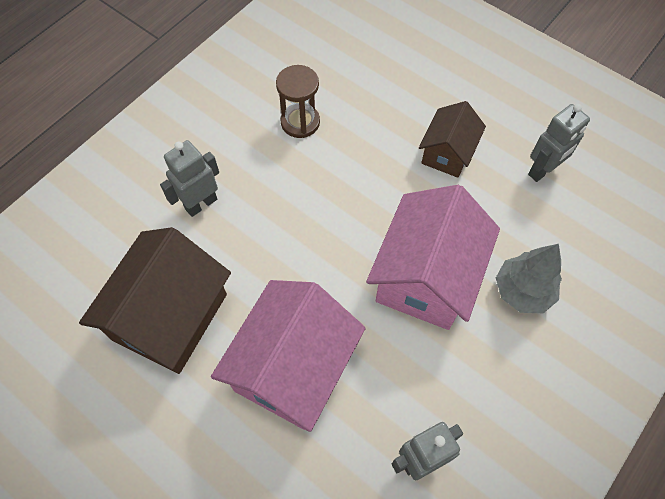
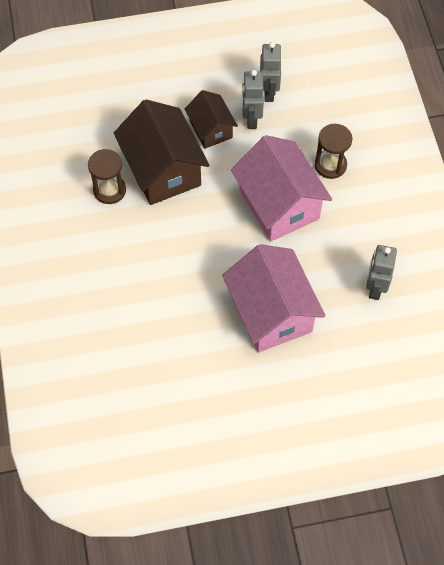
camera: 50 degrees left, 0 degrees up
brown house [79,227,231,374] -> brown house moved to [114,99,209,205]
grey robot [160,140,219,217] -> grey robot moved to [242,70,264,129]
grey tree [496,244,562,313] -> brown hourglass [315,124,352,179]

